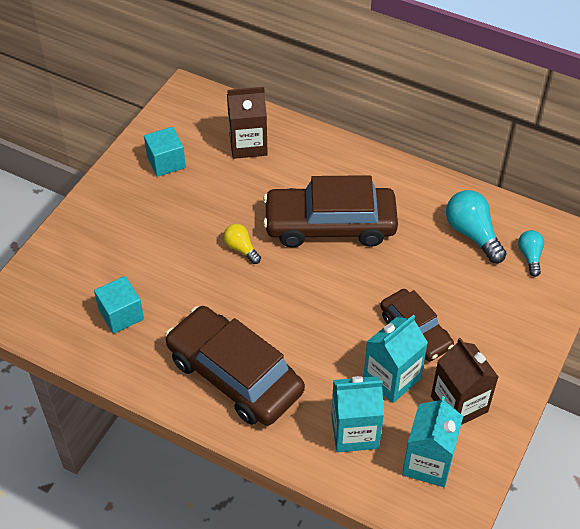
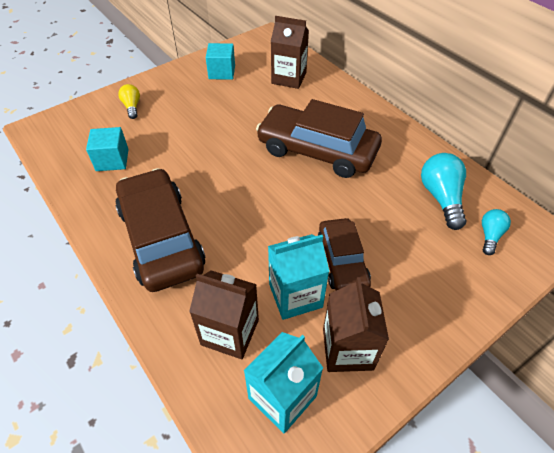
camera: 25 degrees right, 0 degrees up
yellow light bulb [223,224,261,264] -> yellow light bulb moved to [118,84,140,119]
turquoise carton [331,376,384,452] -> brown carton [189,270,259,359]

